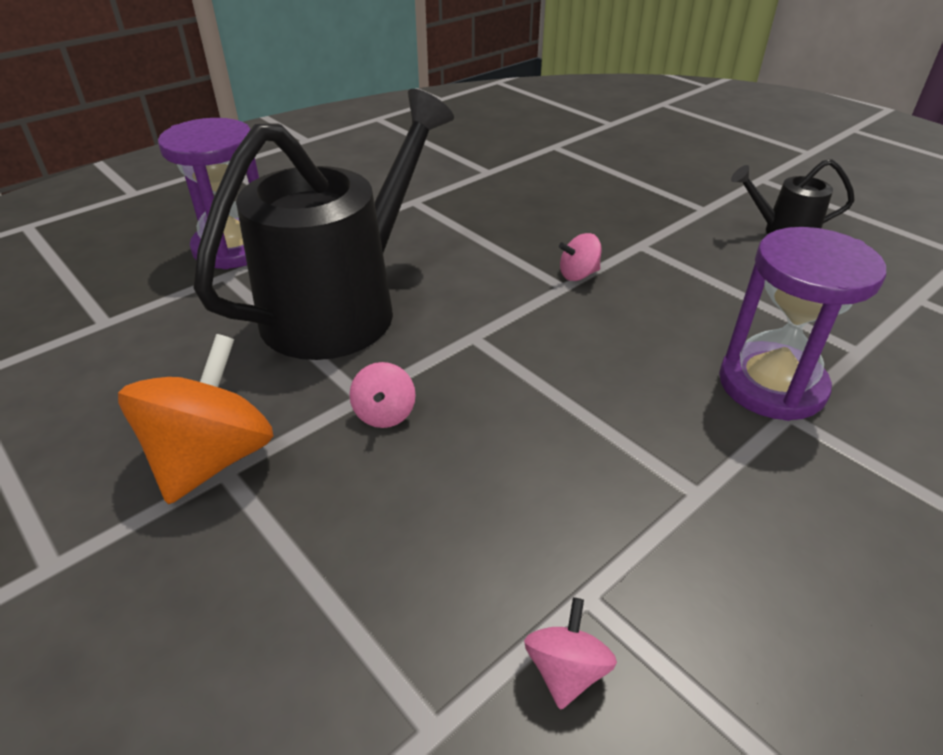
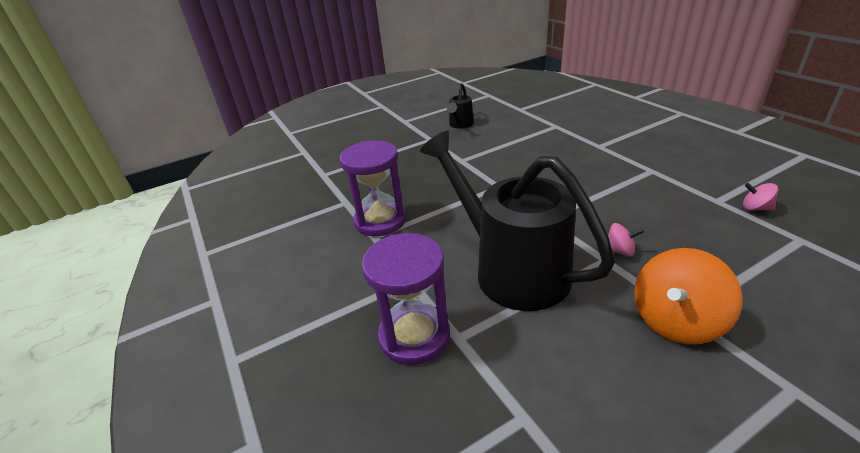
camera: 75 degrees left, 5 degrees down
orange spinning top [118,334,273,504] -> orange spinning top turned 75 degrees counterclockwise [634,248,743,344]
pink spinning top [559,233,601,281] -> none
purple hourglass [719,227,886,421] -> purple hourglass moved to [340,140,407,236]

